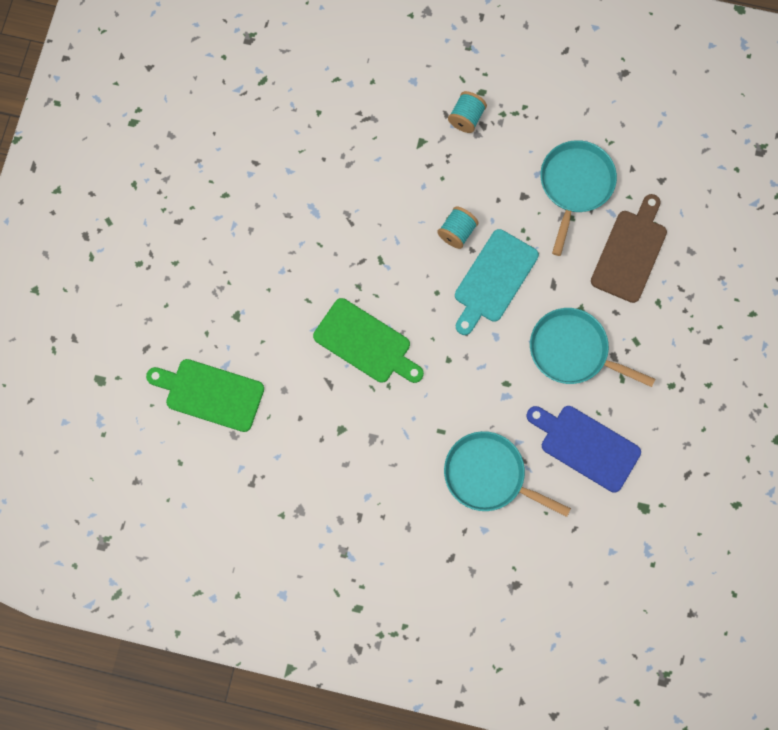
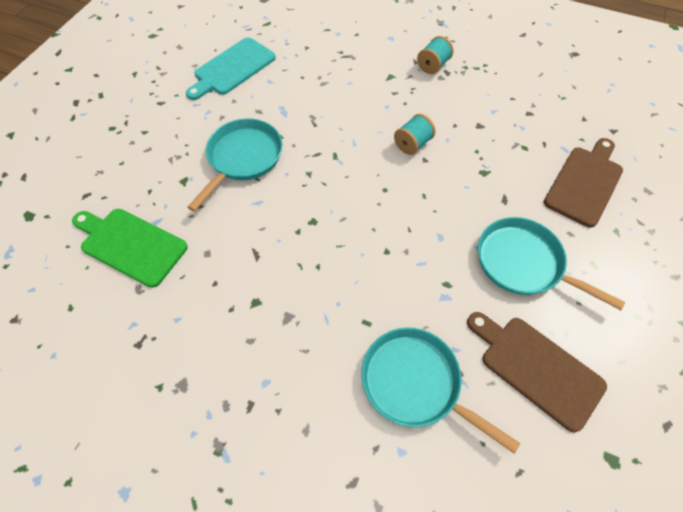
camera: 10 degrees right, 15 degrees down
green cutting board [313,298,424,383] -> none
turquoise cutting board [455,229,539,335] -> turquoise cutting board moved to [186,37,276,100]
blue cutting board [526,406,641,492] -> brown cutting board [467,312,607,433]
turquoise pan [540,140,617,256] -> turquoise pan moved to [188,118,282,211]

